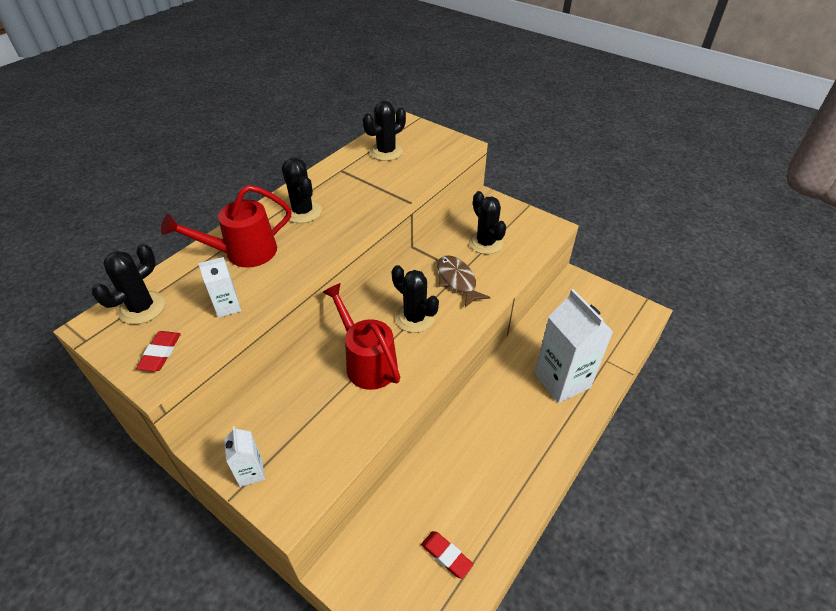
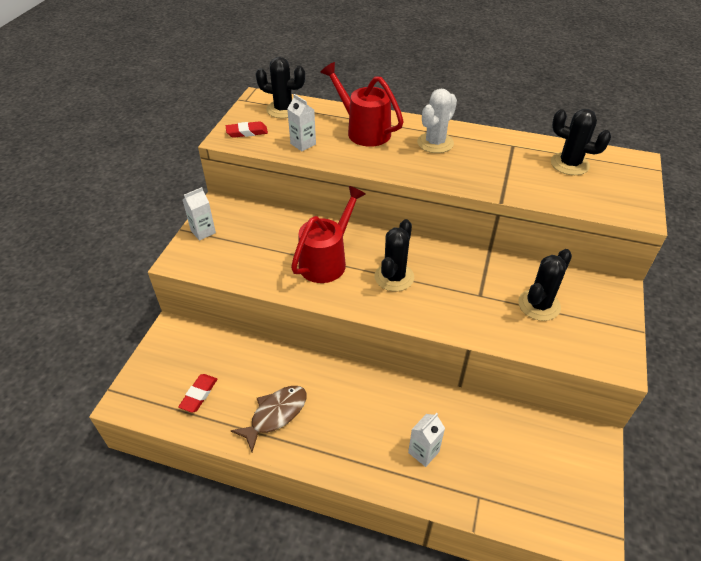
camera: 70 degrees right, 0 degrees up
black cactus [282,158,322,223] -> white cactus [417,89,457,153]
brown fish [437,255,490,307] -> brown fish moved to [231,386,307,452]
white carton [534,289,613,403] -> white carton [408,413,445,467], size x0.47

